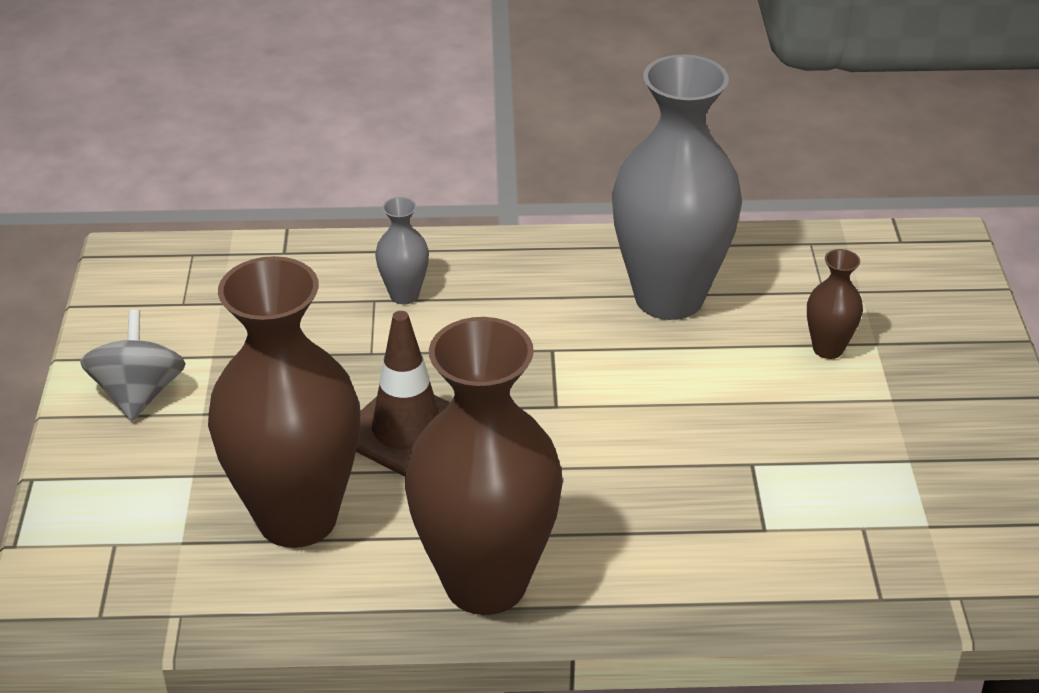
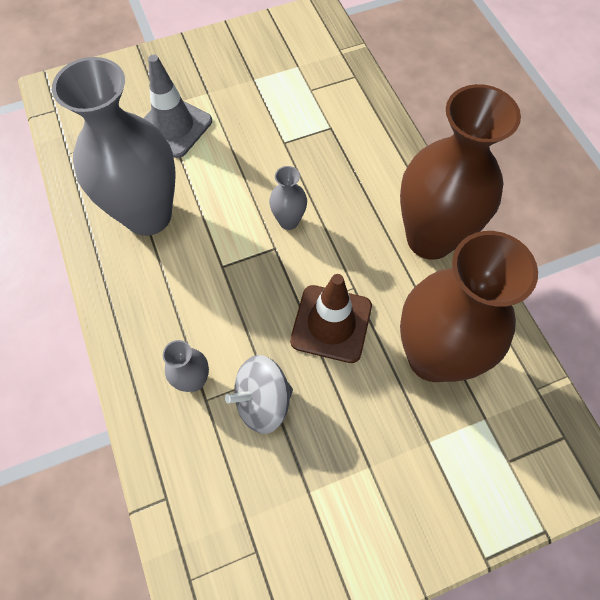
camera: 110 degrees left, 25 degrees up
grey spinning top [80,309,186,421] -> grey spinning top moved to [225,355,293,434]
brown vase [807,249,863,359] -> grey traffic cone [143,55,212,158]
none -> grey vase [269,166,307,230]

